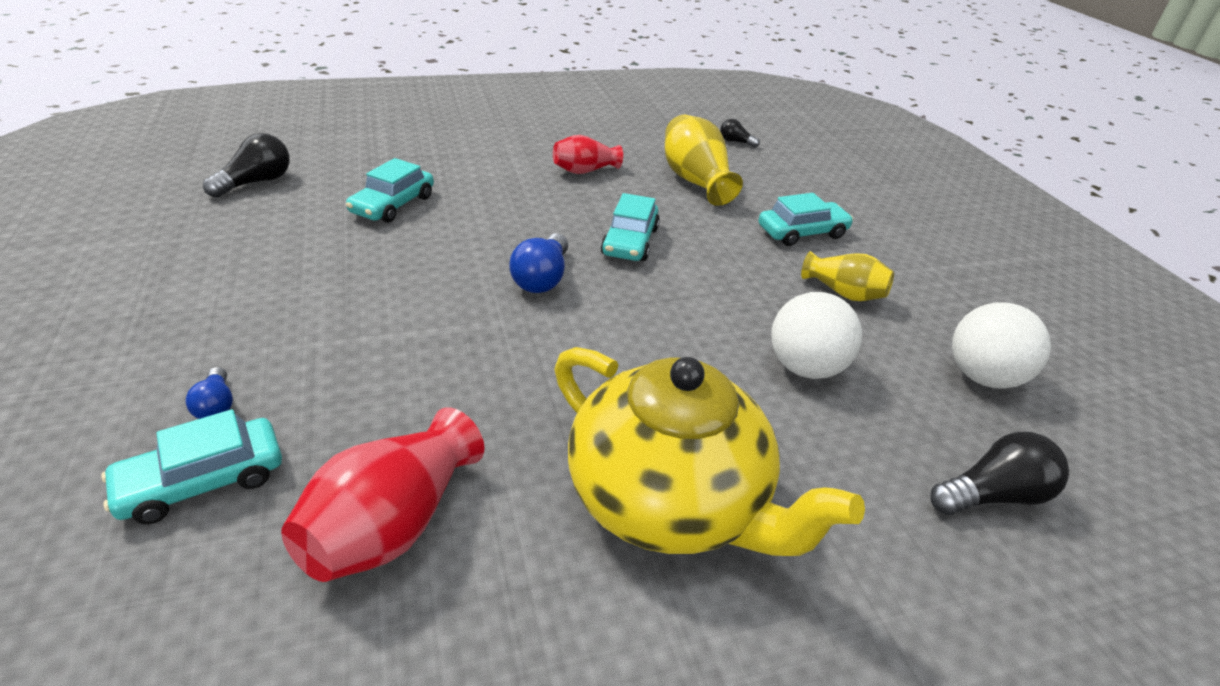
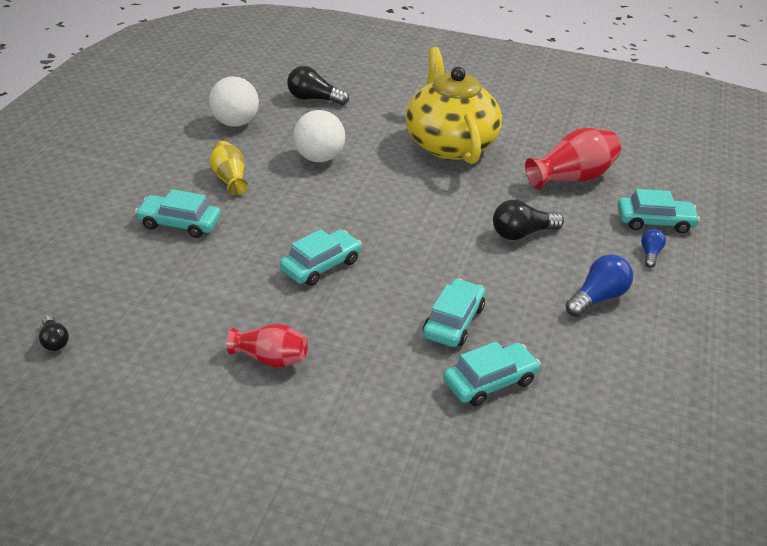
camera: 145 degrees left, 0 degrees up
black light bulb [203,133,290,198] -> black light bulb moved to [493,200,564,240]
blue light bulb [509,234,568,293] -> blue light bulb moved to [565,255,633,317]
yellow vase [665,115,743,206] -> none
none -> turquoise car [423,279,485,347]

